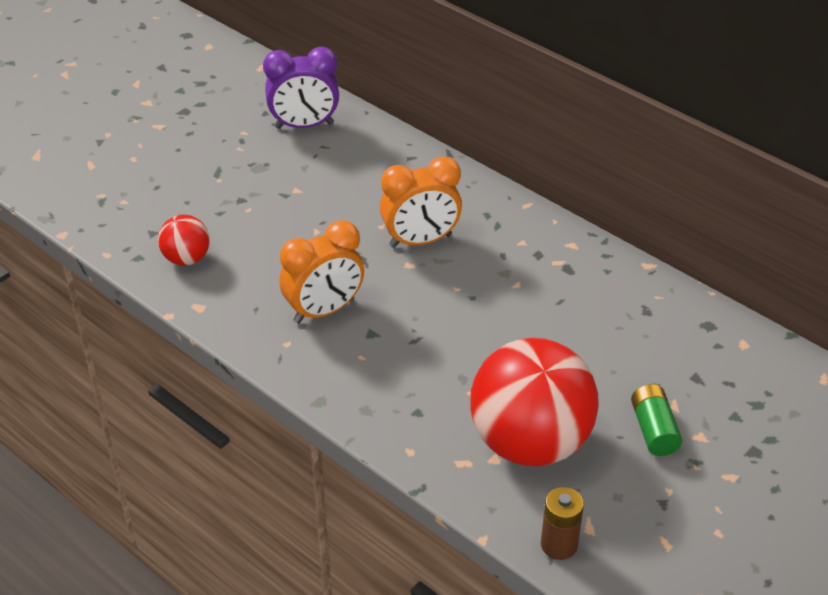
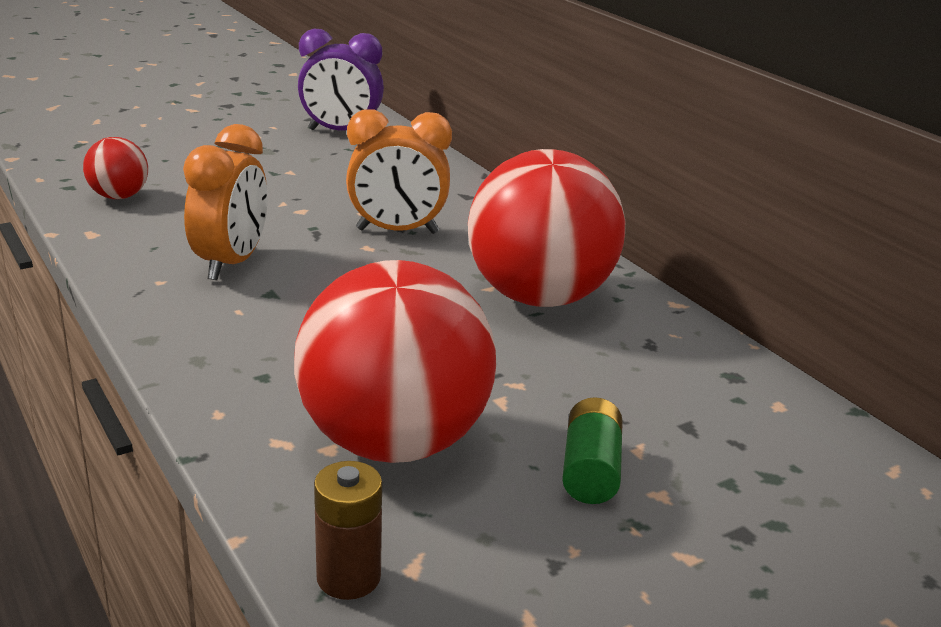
camera: 15 degrees right, 15 degrees down
orange clock [279,220,364,323] -> orange clock turned 60 degrees counterclockwise [183,124,268,280]
none -> red ball [468,149,625,307]

